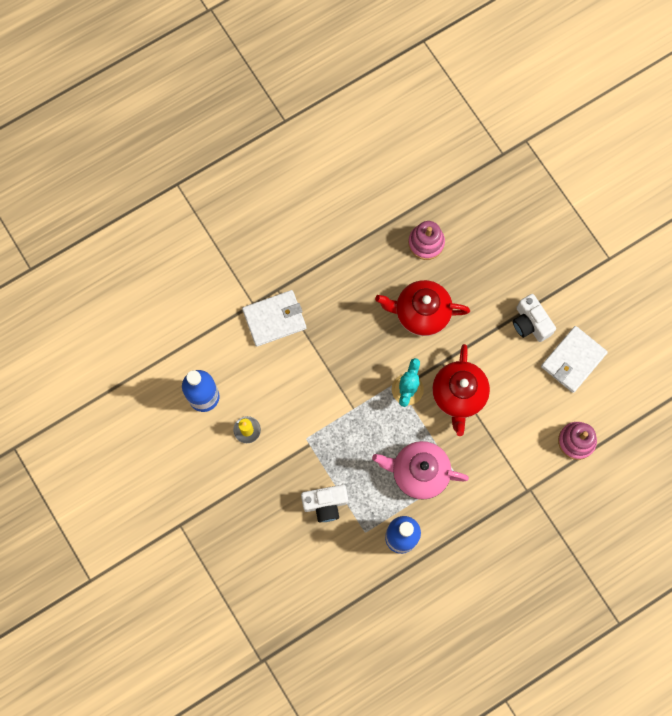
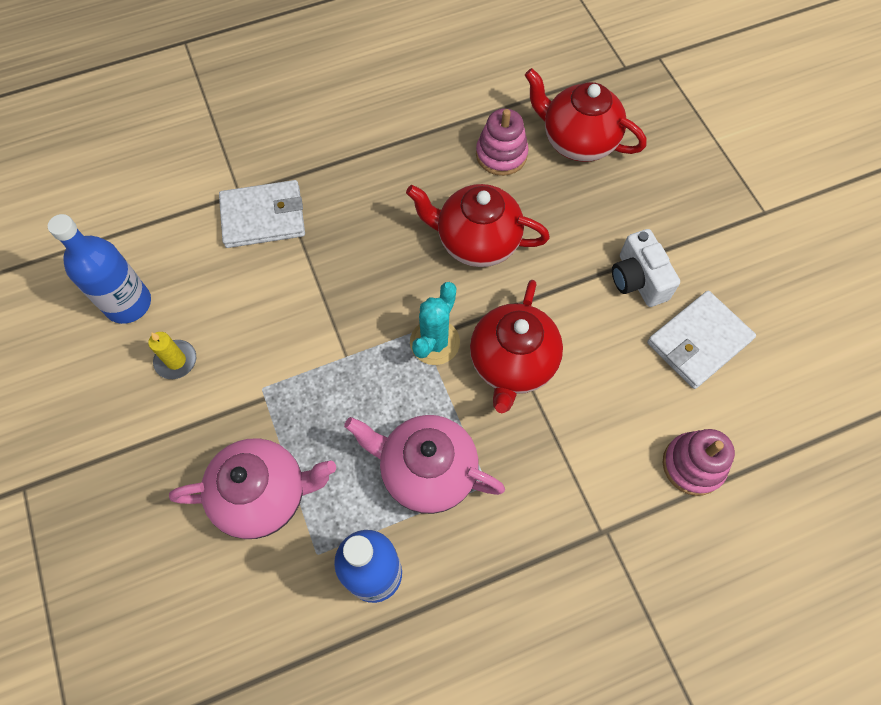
camera: 10 degrees right, 10 degrees down
white camera [301,485,348,522] -> pink teapot [169,438,336,539]
none -> red teapot [525,68,647,162]

